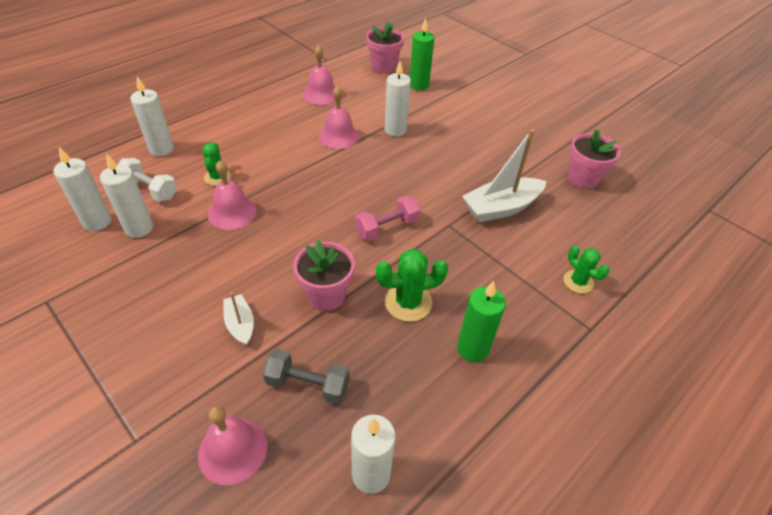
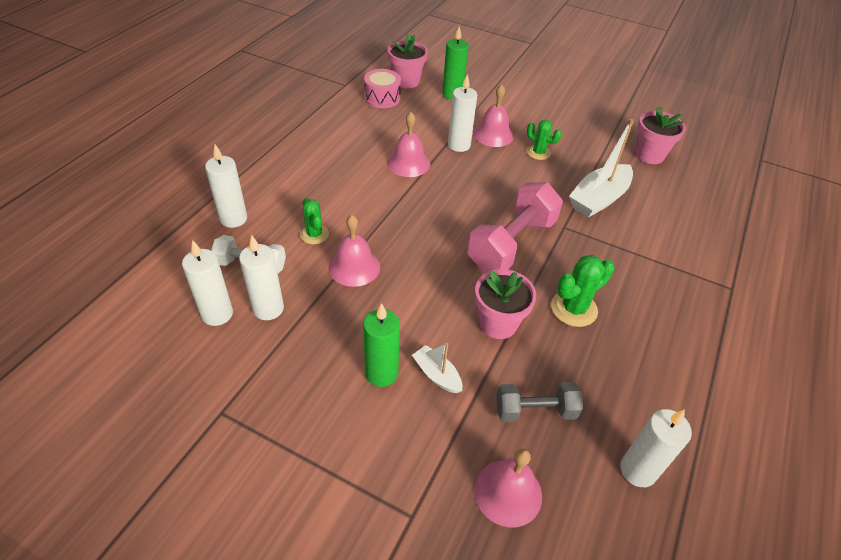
camera: 20 degrees left, 0 degrees up
pink bell [302,45,335,105] -> pink bell moved to [473,84,514,147]
pink dumbbell [355,196,420,241] -> pink dumbbell [467,182,563,272], size x1.71
green candle [457,281,506,362] -> green candle moved to [363,303,400,387]
green cactus [563,246,610,293] -> green cactus moved to [527,120,562,160]
none -> pink drum [364,69,401,108]

